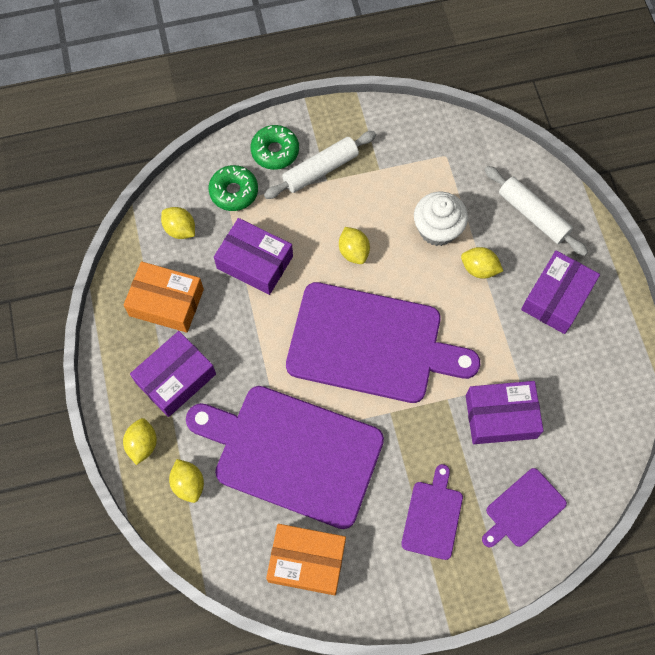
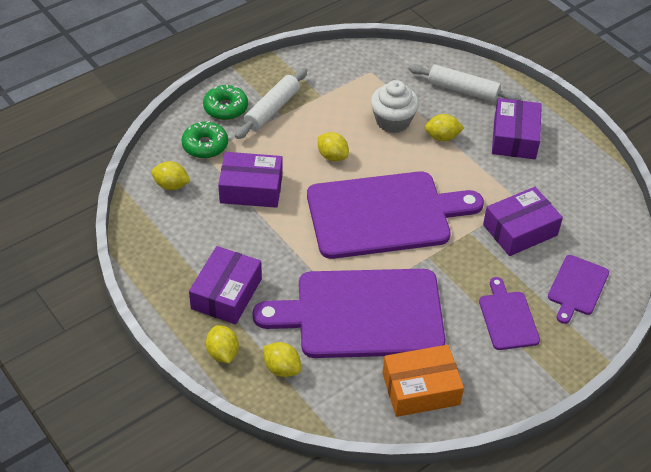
camera: 25 degrees left, 20 degrees down
orange box [123,261,204,333] -> none

